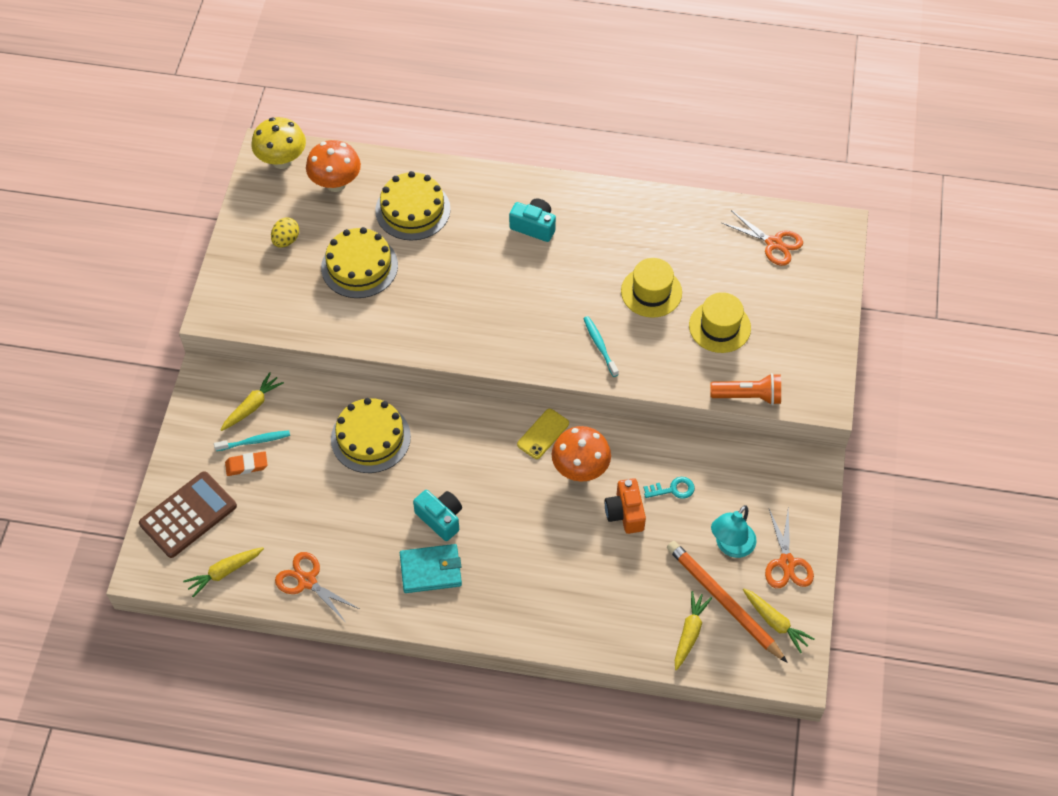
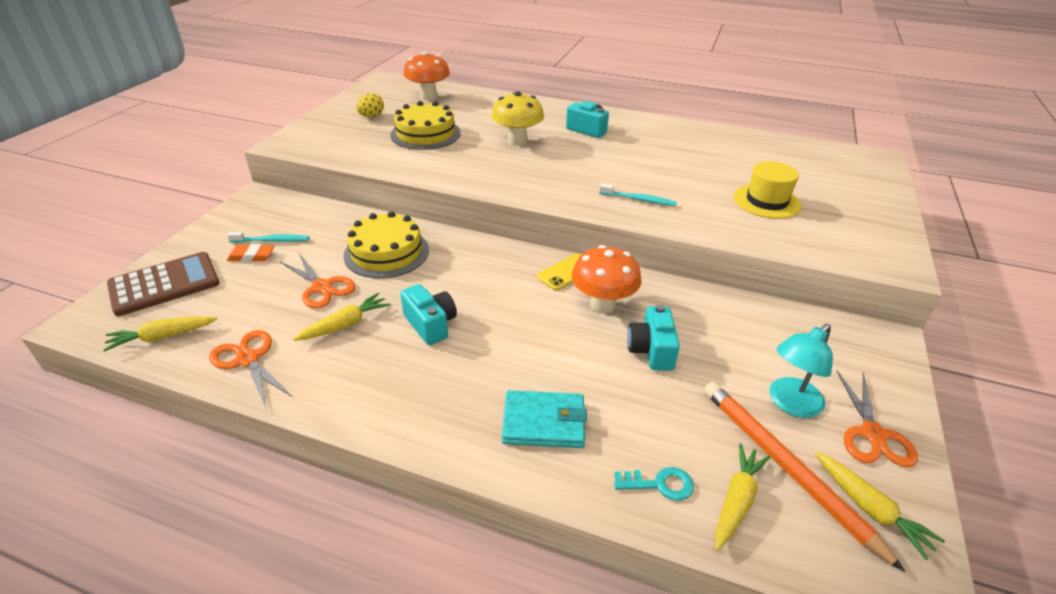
camera: 10 degrees right, 20 degrees down
yellow carrot [221,372,284,431] -> yellow carrot moved to [293,293,390,341]
yellow mushroom [252,117,306,169] -> yellow mushroom moved to [491,91,544,146]
yellow cake [375,171,450,240] -> none
turquoise wallet [400,544,462,593] -> turquoise wallet moved to [502,390,587,448]
turquoise toothbrush [583,316,619,377] -> turquoise toothbrush turned 120 degrees clockwise [599,183,677,206]
orange camera [605,478,646,534] -> turquoise camera [627,304,680,371]
yellow hat [621,258,682,318] -> none
turquoise key [644,477,695,499] -> turquoise key moved to [614,467,694,501]
orange flashlight [710,373,781,405] -> none
orange scissors [722,210,803,266] -> orange scissors moved to [280,253,356,308]

